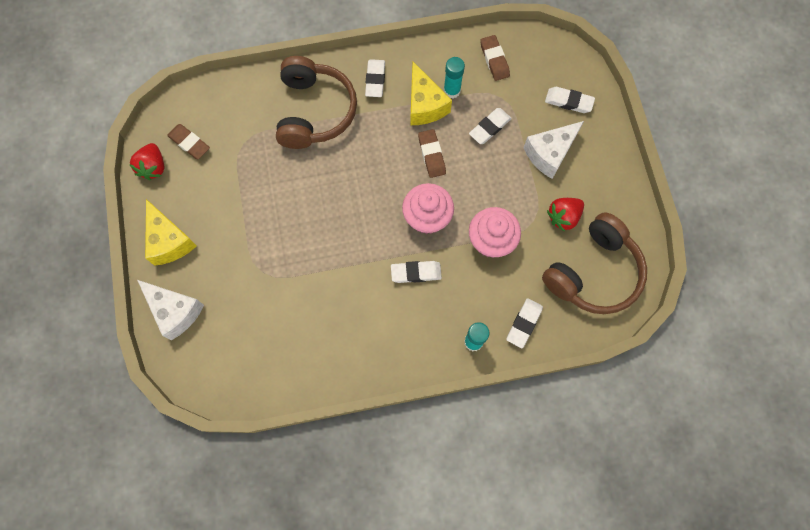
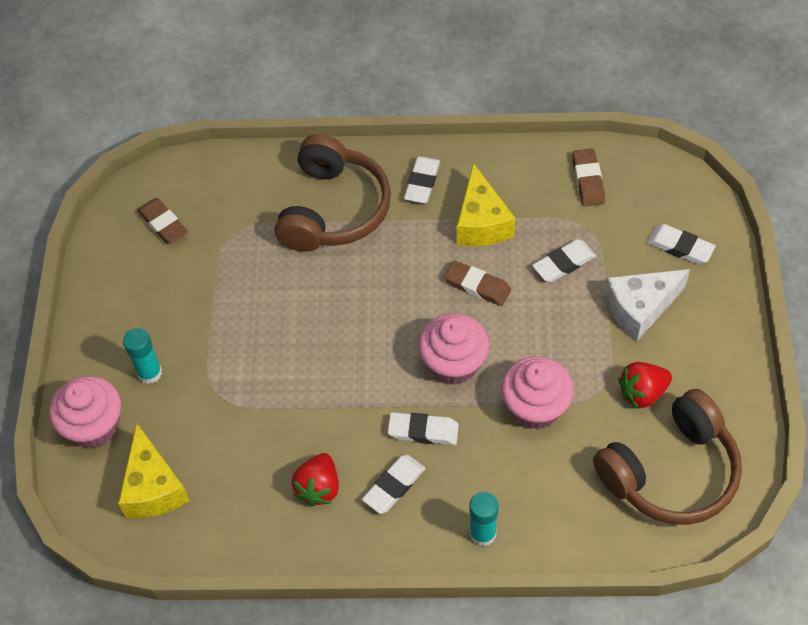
camera: 15 degrees right, 15 degrees down
red strawberry [130,143,164,180] -> red strawberry moved to [292,453,339,506]
white cheese [137,280,204,340] -> pink cupcake [49,376,121,448]
yellow cheese [145,199,197,266] -> yellow cheese moved to [118,424,189,518]
brown eraser [418,129,446,178] -> brown eraser turned 60 degrees counterclockwise [444,261,511,306]
turquoise glue stick [444,57,465,99] -> turquoise glue stick moved to [123,328,162,384]
white eraser [506,298,543,348] -> white eraser moved to [362,454,425,514]

